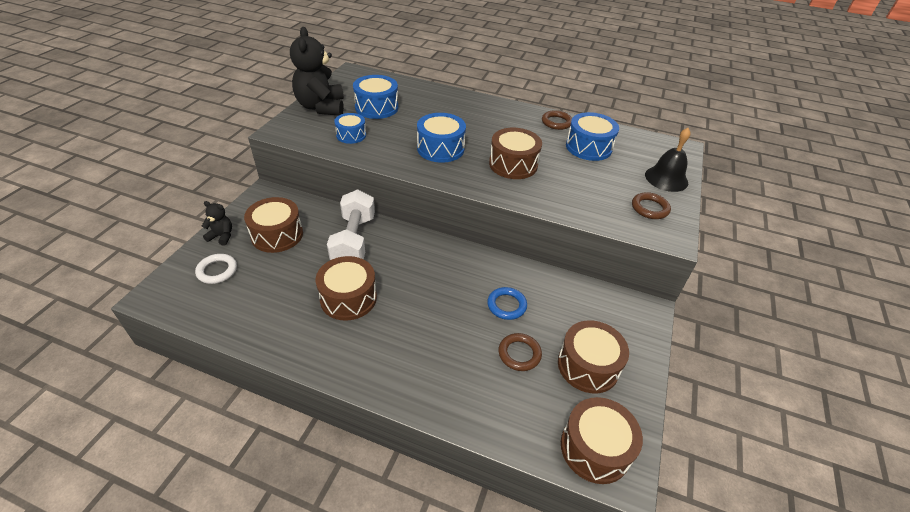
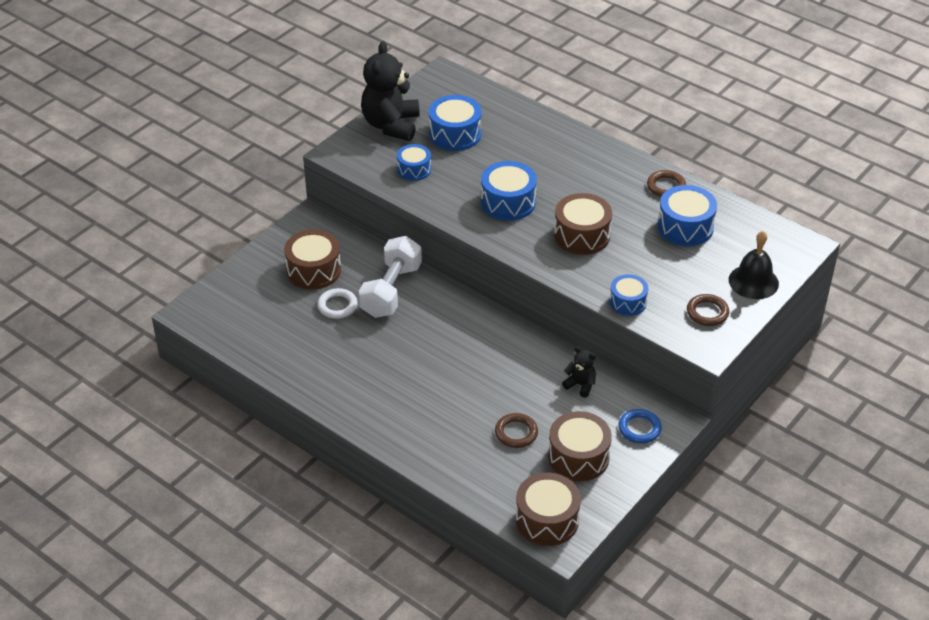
camera: 20 degrees right, 0 degrees up
white ring [195,254,237,284] -> white ring moved to [317,288,357,319]
black teddy bear [202,201,232,246] -> black teddy bear moved to [562,346,596,398]
brown drum [316,256,377,321] -> none
blue ring [487,287,527,320] -> blue ring moved to [619,409,662,444]
none -> blue drum [609,274,648,316]

